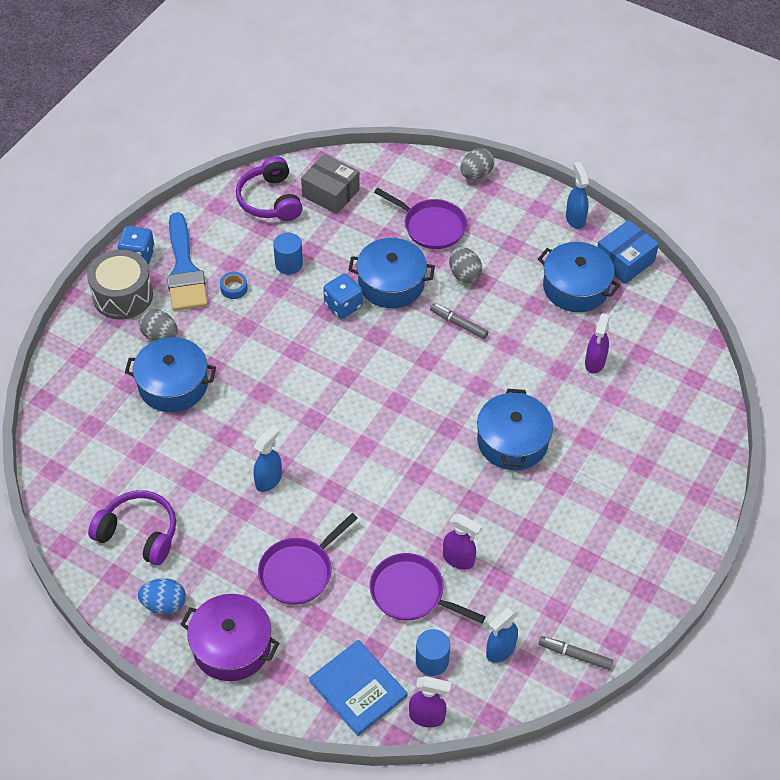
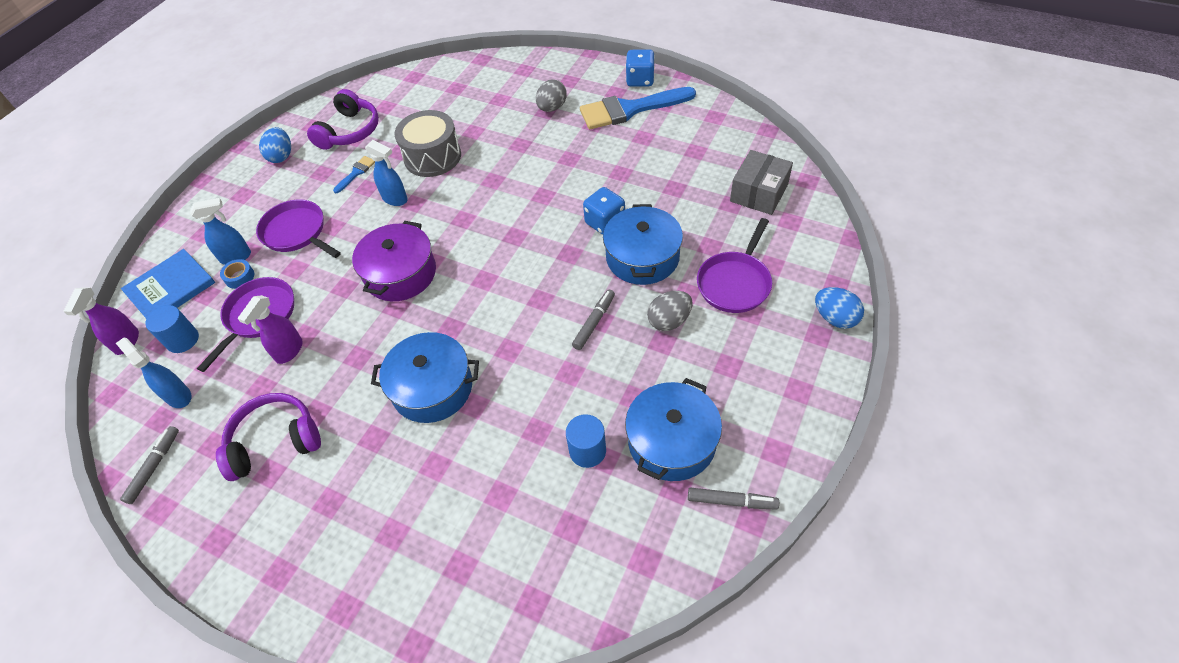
camera: 90 degrees right, 0 degrees up
grey drum [87,249,153,319] -> grey drum moved to [395,110,461,177]
blue pot [125,337,216,412] -> none
purple pot [180,594,280,681] -> purple pot moved to [352,221,436,301]
blue tape [220,272,248,299] -> blue tape moved to [220,259,254,289]
purple headphones [236,156,302,221] -> purple headphones moved to [216,393,321,481]
blue cylinder [273,233,303,275] -> blue cylinder moved to [566,414,606,468]
grey egg [460,148,494,179] -> blue egg [815,287,864,329]
blue spray bottle [566,162,589,229] -> blue spray bottle moved to [190,198,251,265]
purple spray bottle [585,313,610,374] -> none
blue box [597,220,659,284] -> grey marker [688,488,779,510]
none -> blue brush [333,156,375,193]

